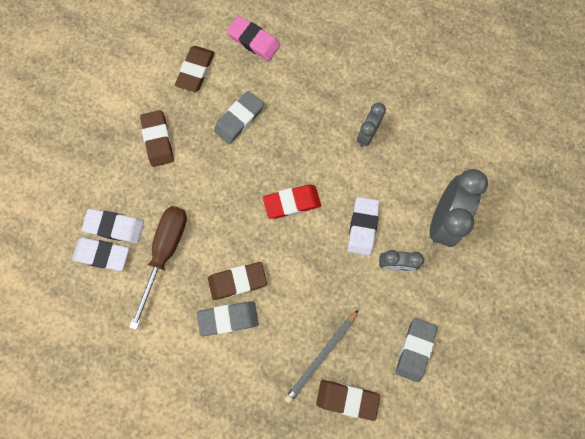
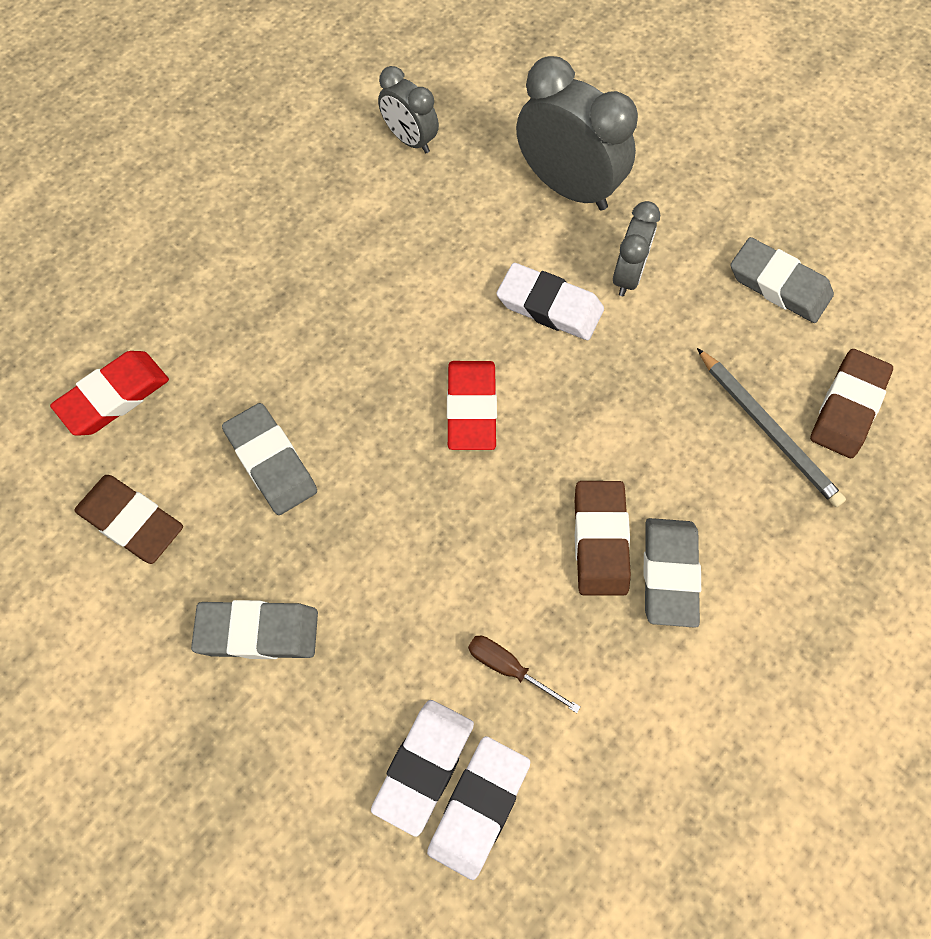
camera: 75 degrees left, 10 degrees down
brown screwdriver [129,206,187,330] -> brown screwdriver [468,636,580,713], size x0.47
brown eraser [140,110,174,167] -> grey eraser [191,600,318,659]
pink eraser [227,16,280,61] -> red eraser [50,351,169,436]
grey clock [357,103,386,147] -> grey clock moved to [378,66,439,153]

